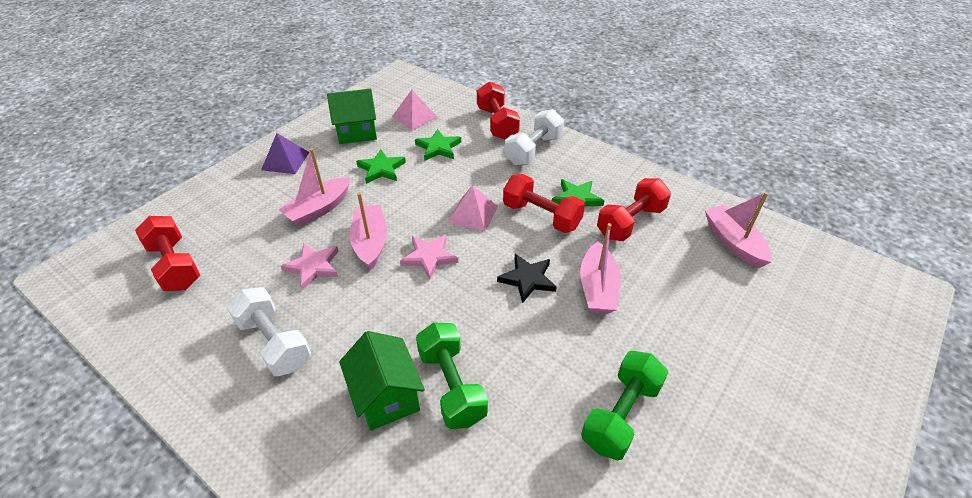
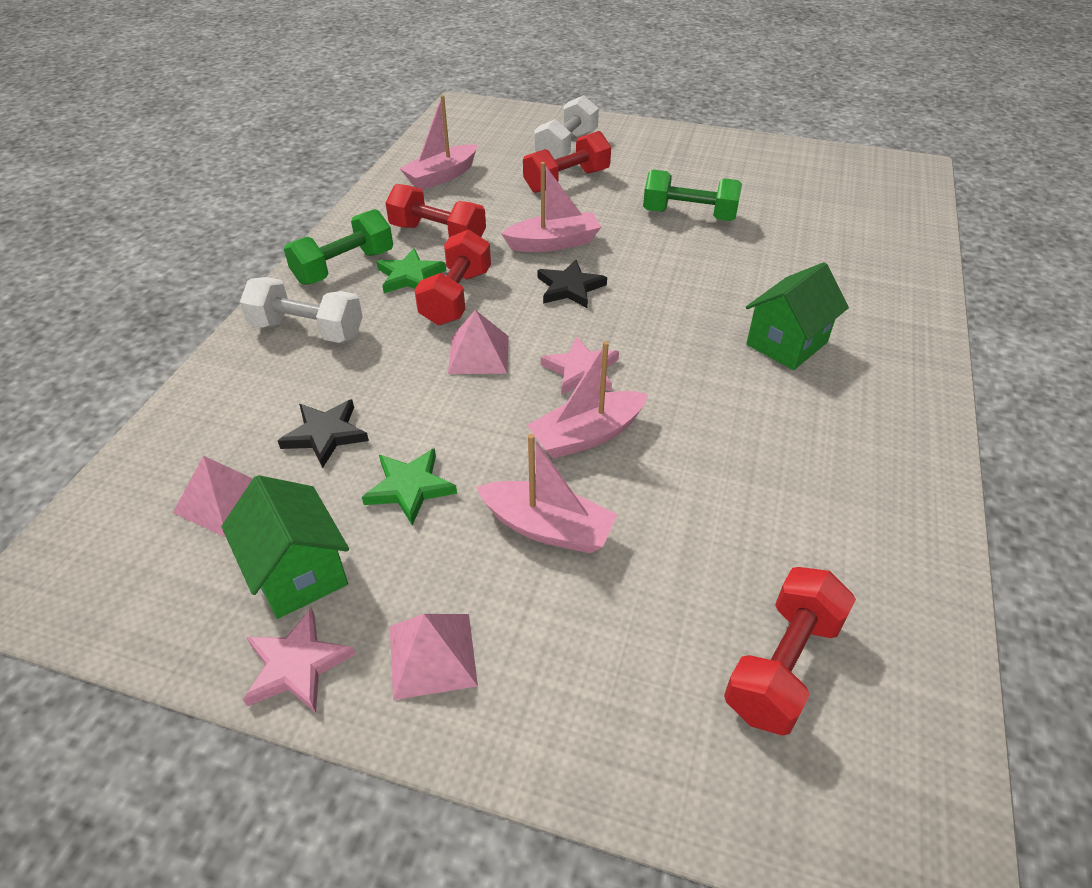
camera: 110 degrees left, 0 degrees up
white dumbbell [227,287,311,376] -> white dumbbell moved to [534,95,599,160]
purple pyramid [261,133,309,174] -> pink pyramid [390,614,478,700]
pink star [281,243,339,290] -> pink star moved to [243,608,356,713]
green star [415,129,461,161] -> black star [278,399,369,468]
green dumbbell [416,322,488,429] -> green dumbbell moved to [284,209,393,285]
red dumbbell [477,82,520,140] -> red dumbbell moved to [523,131,611,193]

